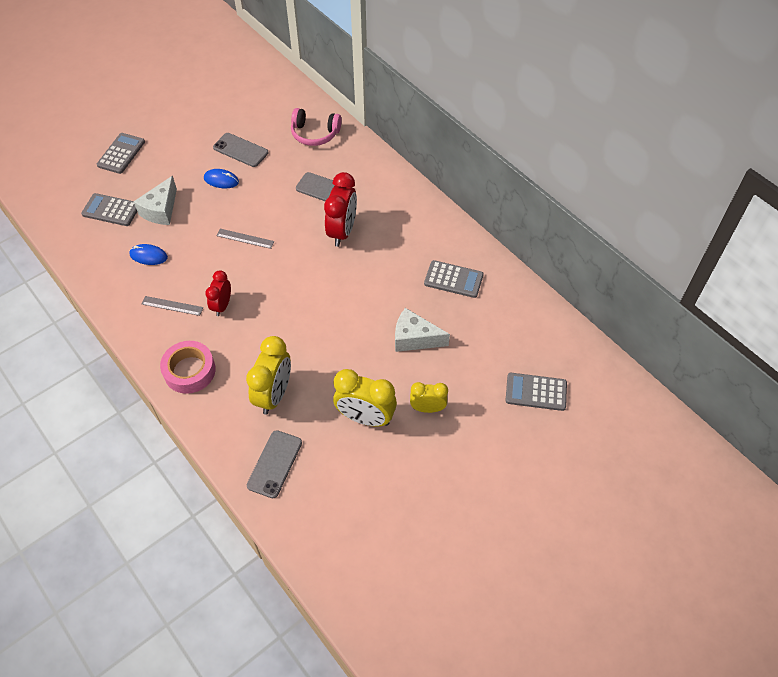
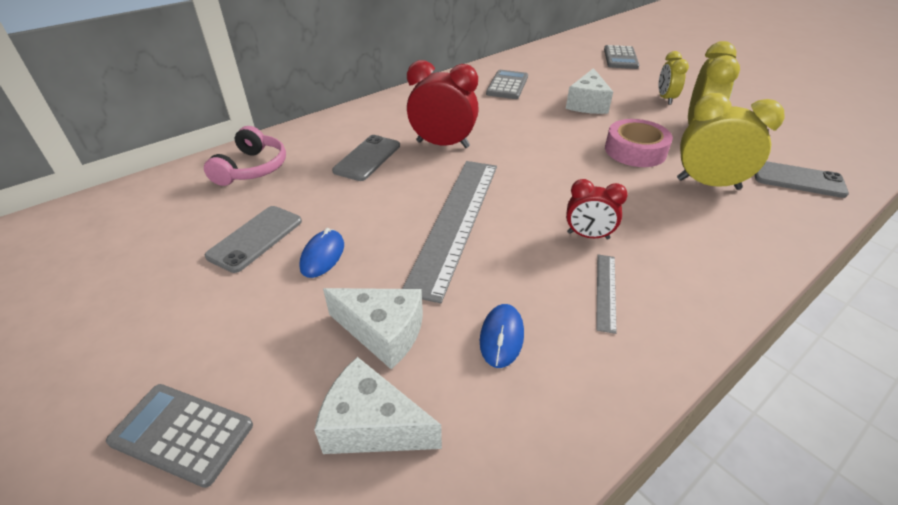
camera: 90 degrees left, 15 degrees down
grey calculator [81,193,137,226] -> white cheese [314,357,442,454]
pink tape [160,341,216,394] -> pink tape moved to [605,119,673,167]
grey ruler [216,229,275,249] -> grey ruler [402,161,497,303], size x2.40

